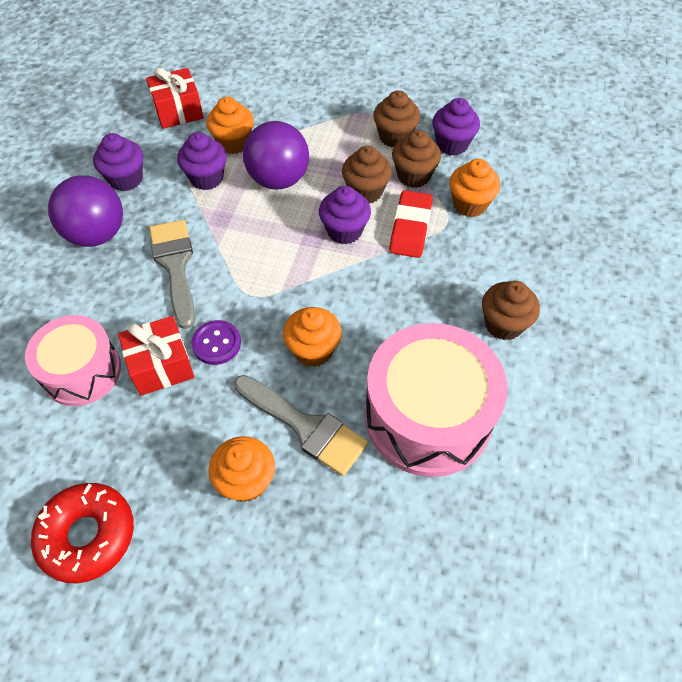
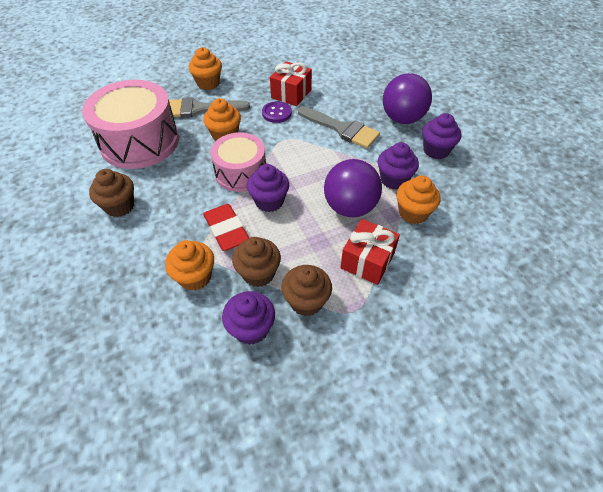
camera: 140 degrees right, 5 degrees down
pink drum [25,315,121,406] -> pink drum moved to [210,132,266,192]
red donut [31,483,134,583] -> none
red gift [146,67,204,129] -> red gift moved to [340,219,400,285]
brown cupcake [342,146,392,204] -> none

